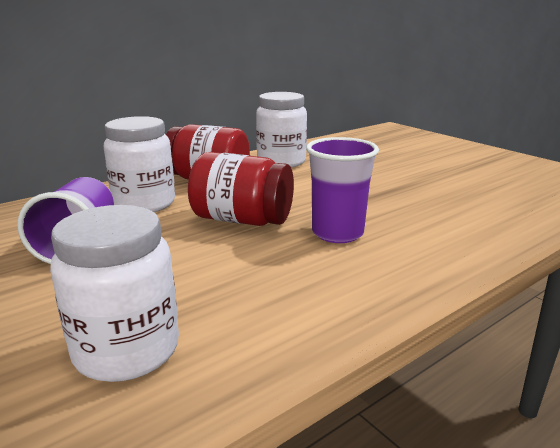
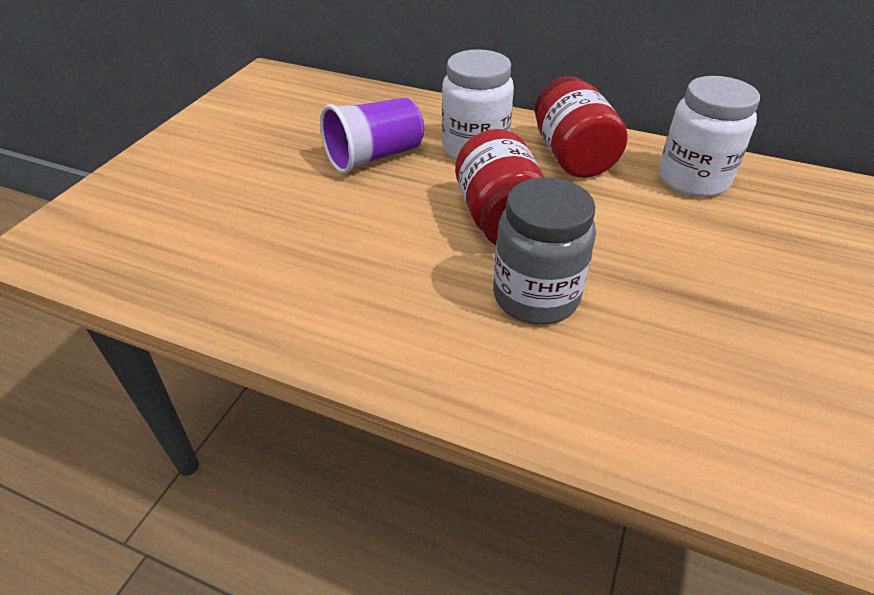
camera: 60 degrees right, 20 degrees up
white jar [50,205,179,382] -> none
purple cup [306,137,379,243] -> grey jar [493,177,596,325]

